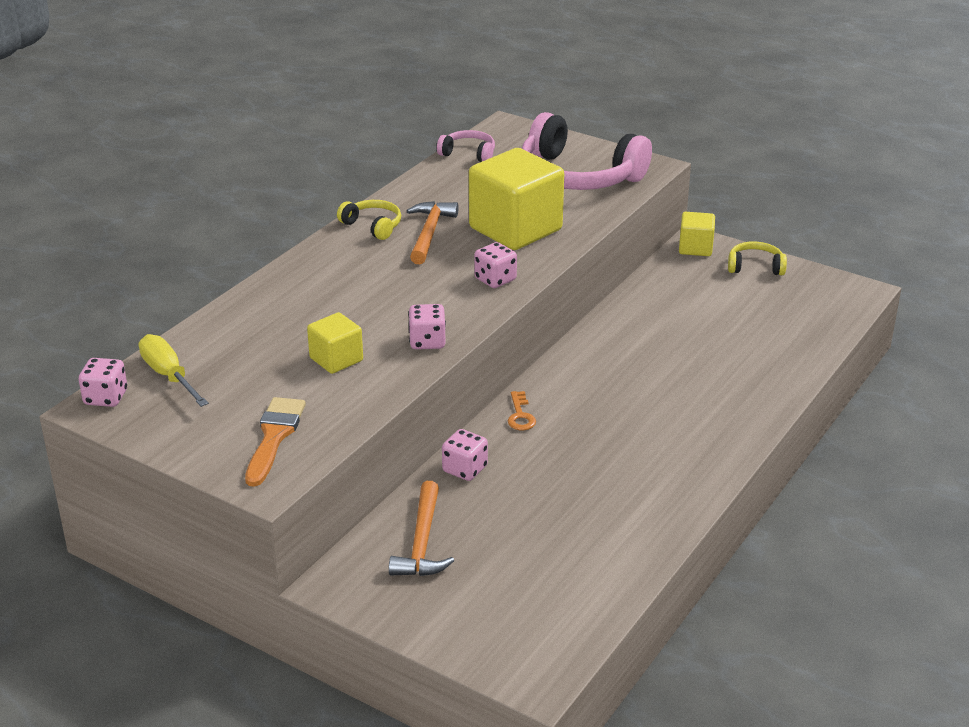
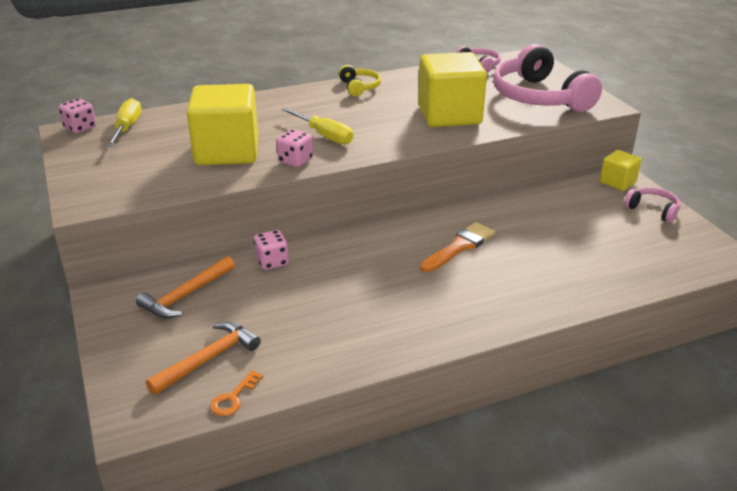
camera: 35 degrees right, 0 degrees up
orange brush [245,397,306,487] -> orange brush moved to [420,222,495,272]
yellow cube [307,312,363,374] -> yellow cube [187,84,258,165], size x1.97
orange hammer [407,201,458,264] -> orange hammer moved to [146,322,261,395]
pink dice [474,242,517,288] -> none
orange key [508,391,536,430] -> orange key moved to [210,370,263,416]
yellow headphones [728,242,787,275] -> pink headphones [624,187,680,223]
none -> yellow screwdriver [282,108,353,145]

